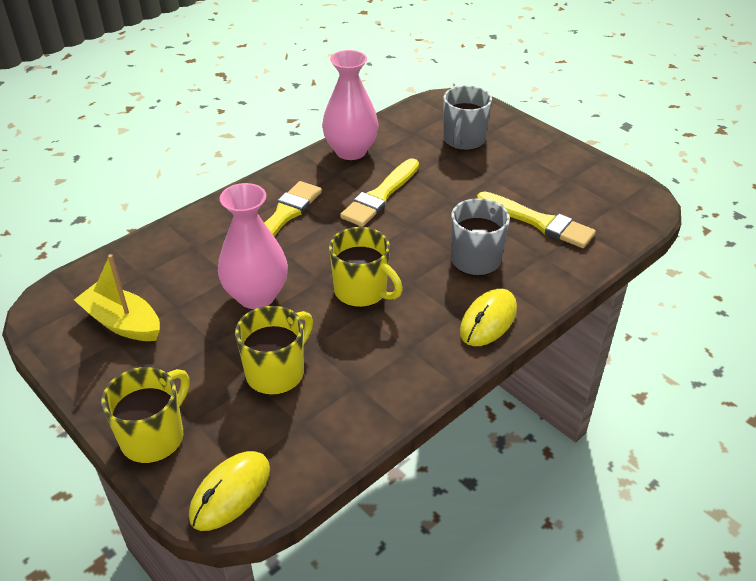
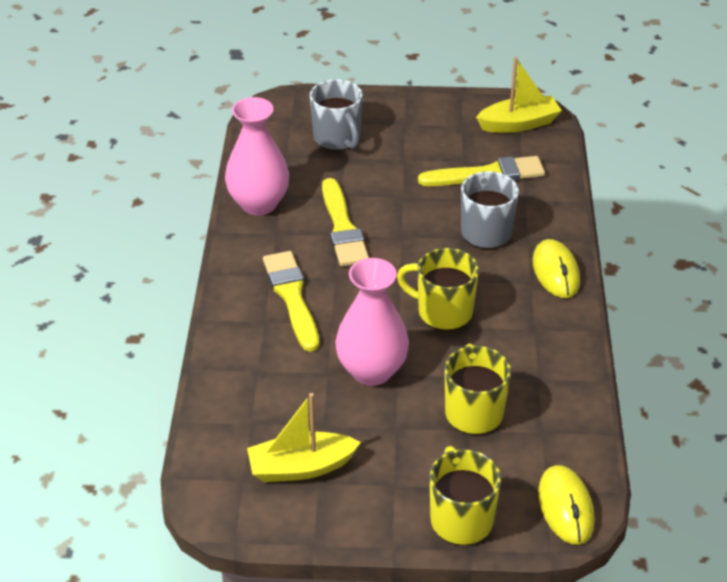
camera: 45 degrees left, 0 degrees up
yellow mug [329,227,403,308] -> yellow mug turned 150 degrees counterclockwise [397,248,479,330]
none -> yellow boat [476,57,562,133]

